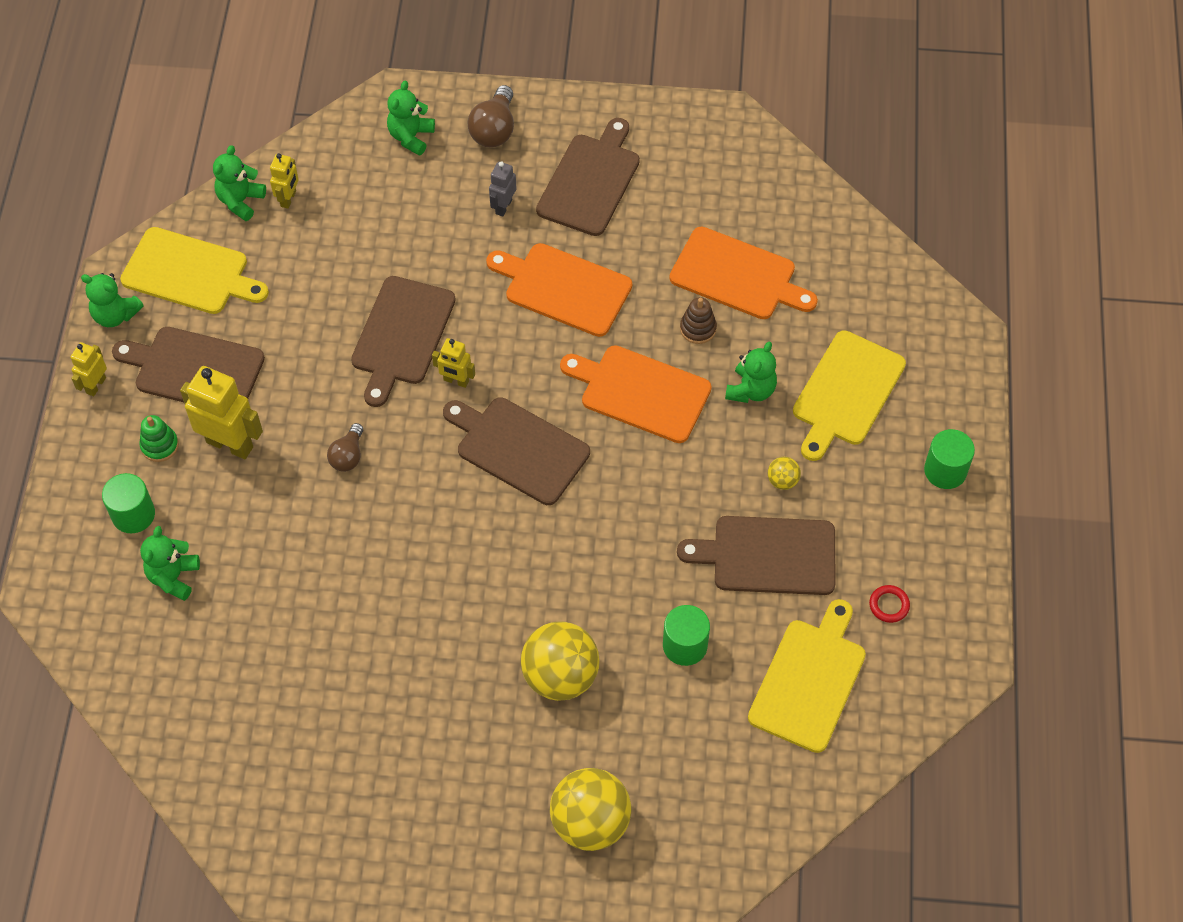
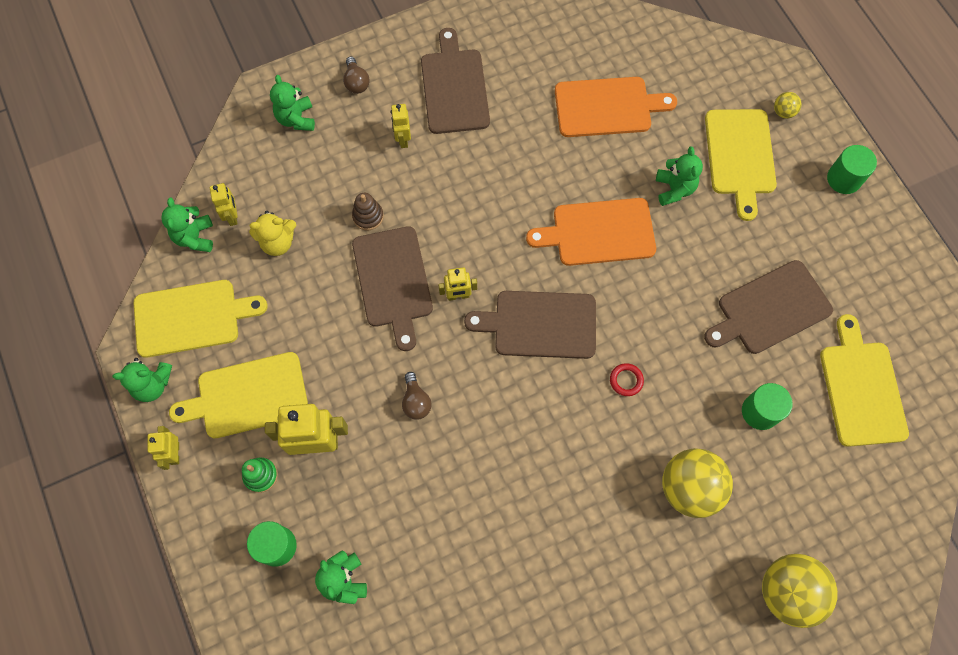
camera: 30 degrees left, 10 degrees up
brown cutting board [112,327,265,402] -> yellow cutting board [169,352,308,438]
brown light bulb [467,85,514,147] -> brown light bulb [343,57,370,94], size x0.66
orange cutting board [486,243,632,337] -> none
grey robot [489,161,517,217] -> yellow robot [391,104,411,148]
brown stacking toy [680,297,717,344] -> brown stacking toy moved to [352,193,384,230]
yellow ball [768,457,801,490] -> yellow ball moved to [774,92,801,119]
red ring [869,585,910,623] -> red ring moved to [610,363,644,396]
none -> yellow teddy bear [249,211,296,256]

